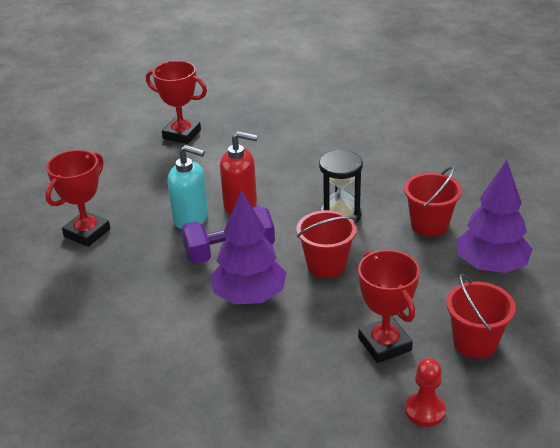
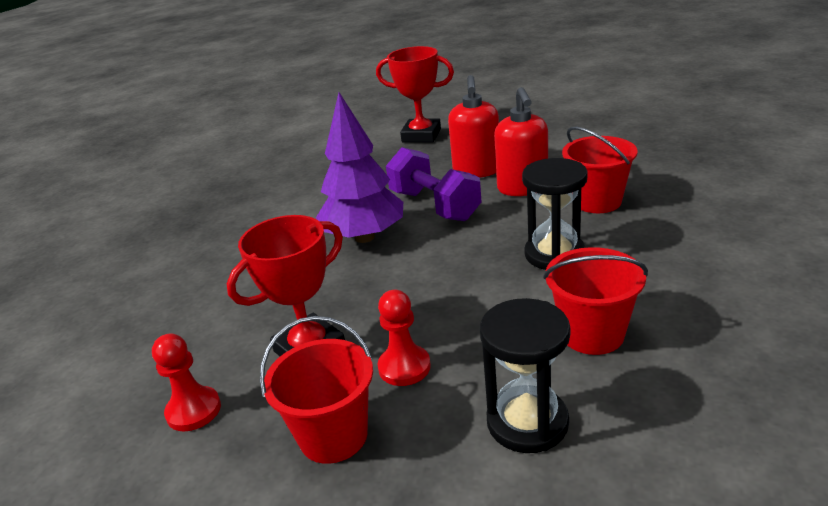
camera: 75 degrees right, 5 degrees down
red trophy [146,61,207,144] -> none
turquoise soap dispenser [168,145,208,229] -> red soap dispenser [448,75,499,178]
red bucket [296,210,357,278] -> red bucket moved to [562,127,637,213]
purple tree [456,160,533,273] -> black hourglass [480,298,570,453]
none -> red pawn [378,290,431,386]

